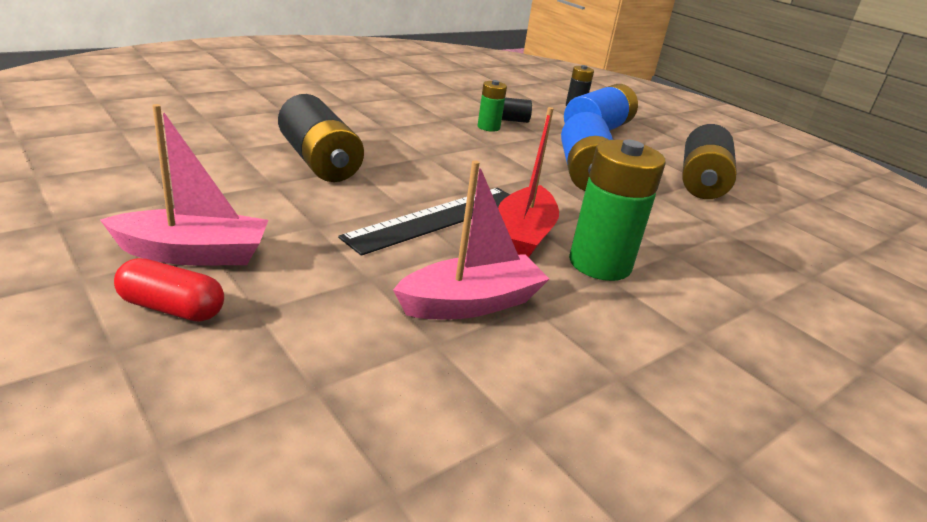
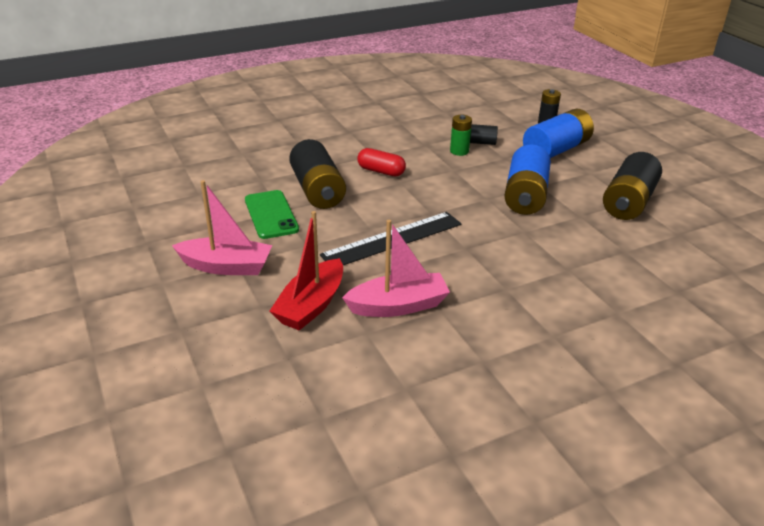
camera: 15 degrees right, 5 degrees up
red capsule [114,258,224,322] -> red capsule moved to [357,148,406,176]
red boat [498,107,559,257] -> red boat moved to [270,211,343,331]
green battery [569,140,666,281] -> none
none -> green phone [245,190,299,239]

